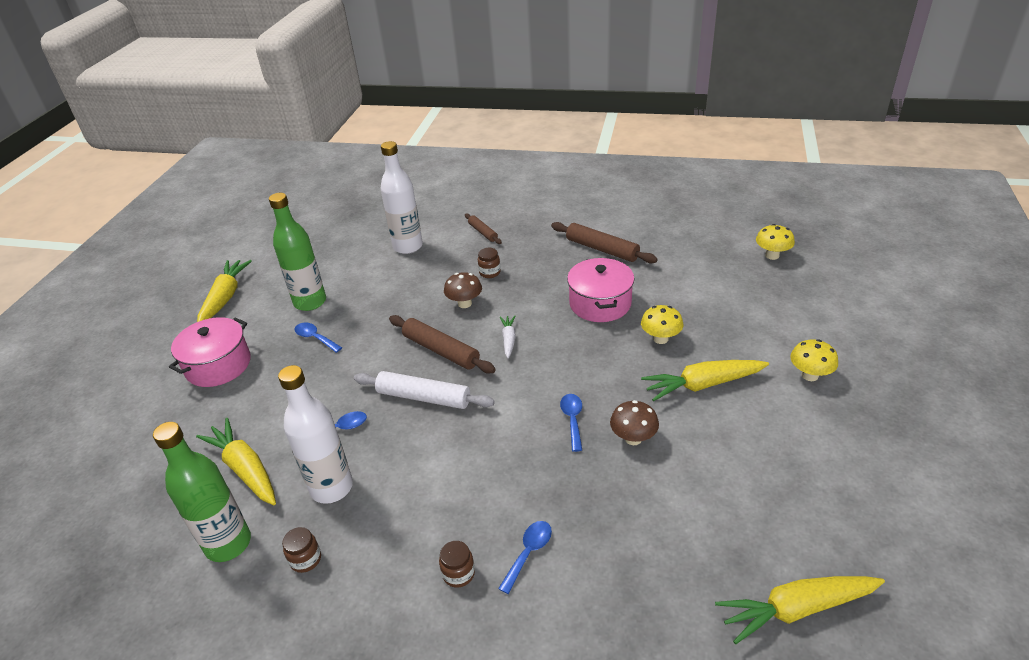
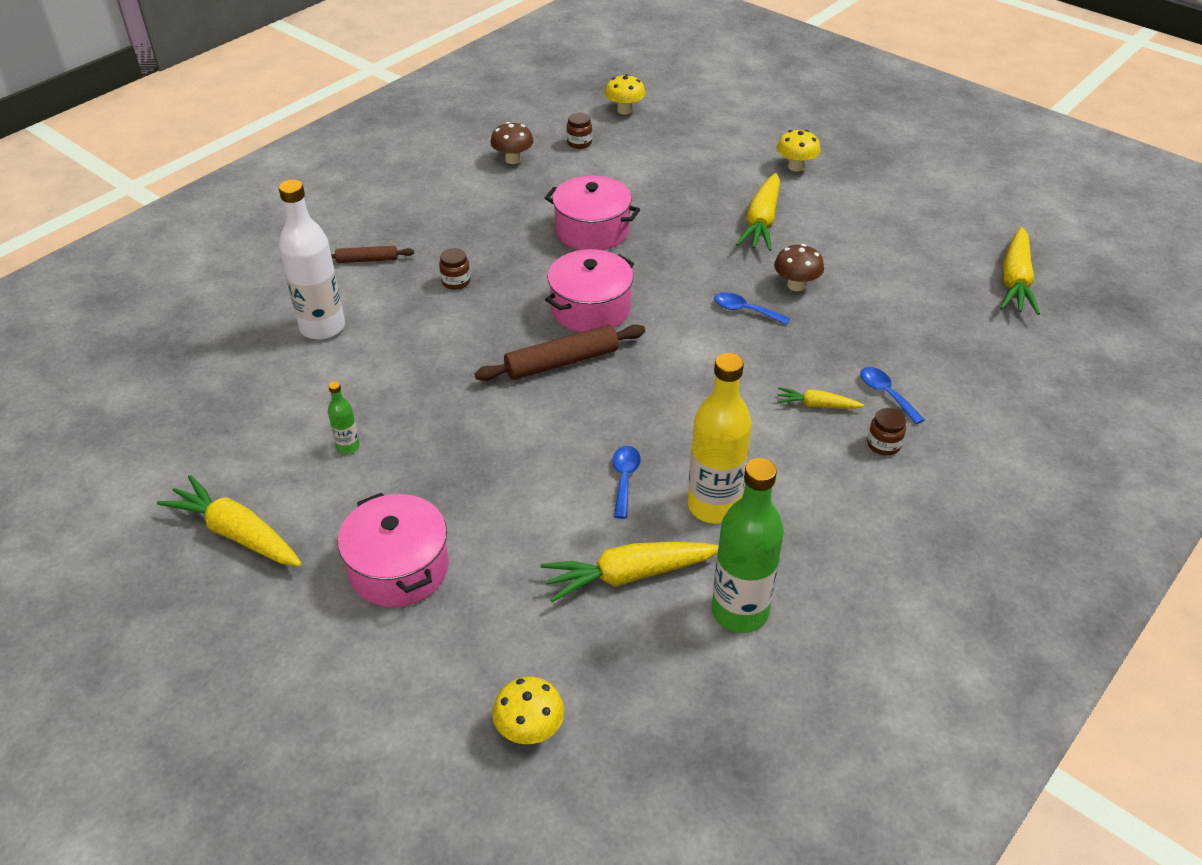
camera: 65 degrees left, 5 degrees up
green bottle [269,193,326,311] -> green bottle [328,381,360,454], size x0.46
white bottle [278,365,353,504] -> yellow bottle [688,353,752,524]
brown jar [282,527,321,573] -> brown jar moved to [567,112,592,149]
blue spoon [295,323,342,353] -> none
white rolling pin [354,371,495,409] -> none
brown mushroom [444,272,482,308] -> brown mushroom moved to [490,122,534,164]
white carrot [500,316,516,358] -> pink pot [545,249,634,332]
brown rolling pin [551,222,658,264] -> none
yellow mushroom [641,305,683,344] -> yellow mushroom moved to [493,677,564,744]
none -> yellow carrot [777,387,864,409]

